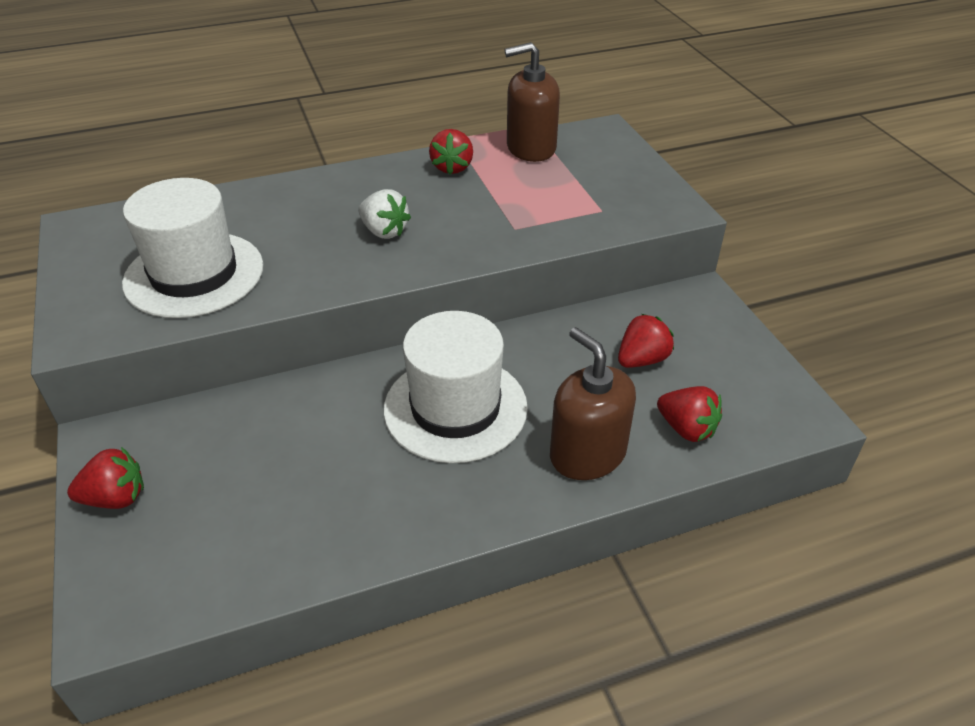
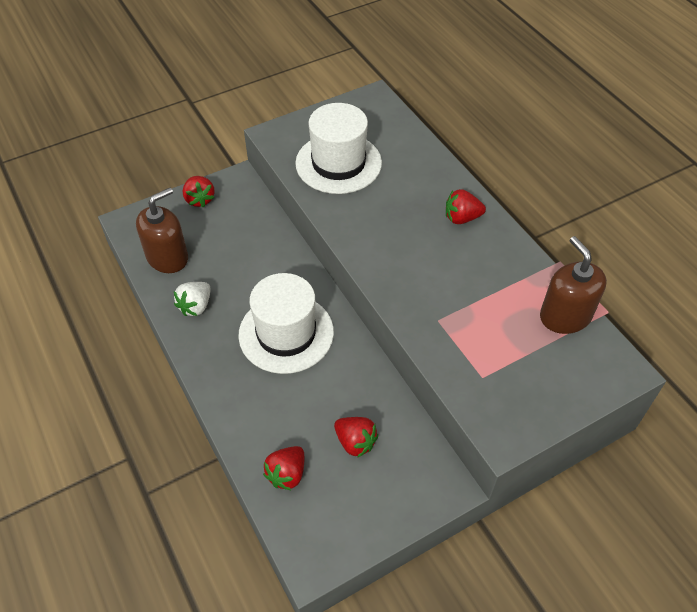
camera: 80 degrees right, 10 degrees up
white strawberry [358,189,411,239] -> white strawberry moved to [174,282,211,316]
red strawberry [429,129,473,175] -> red strawberry moved to [446,189,486,224]
brown soap dispenser [550,327,636,480] -> brown soap dispenser moved to [136,188,188,273]

